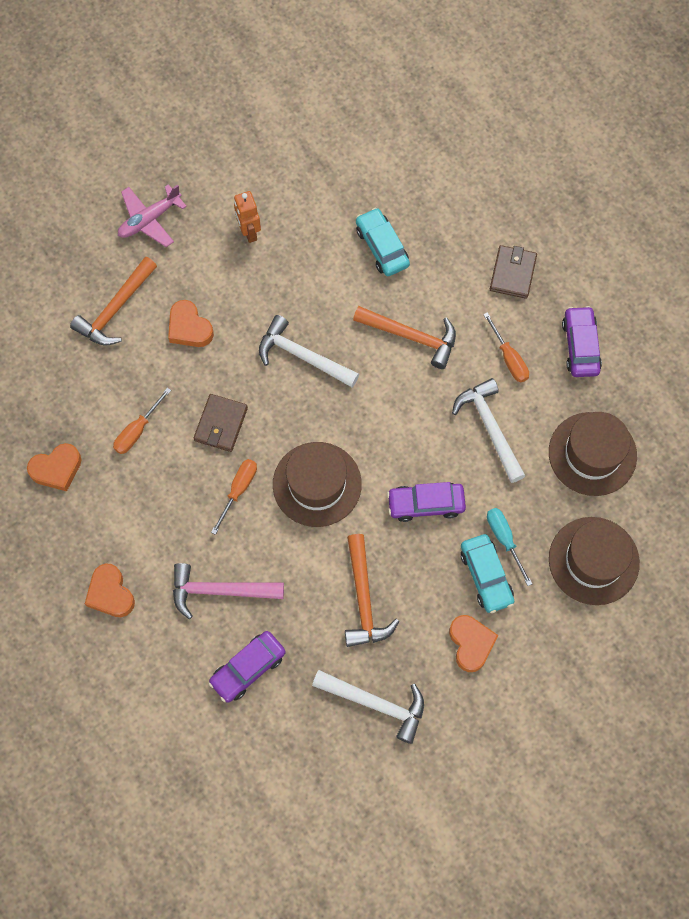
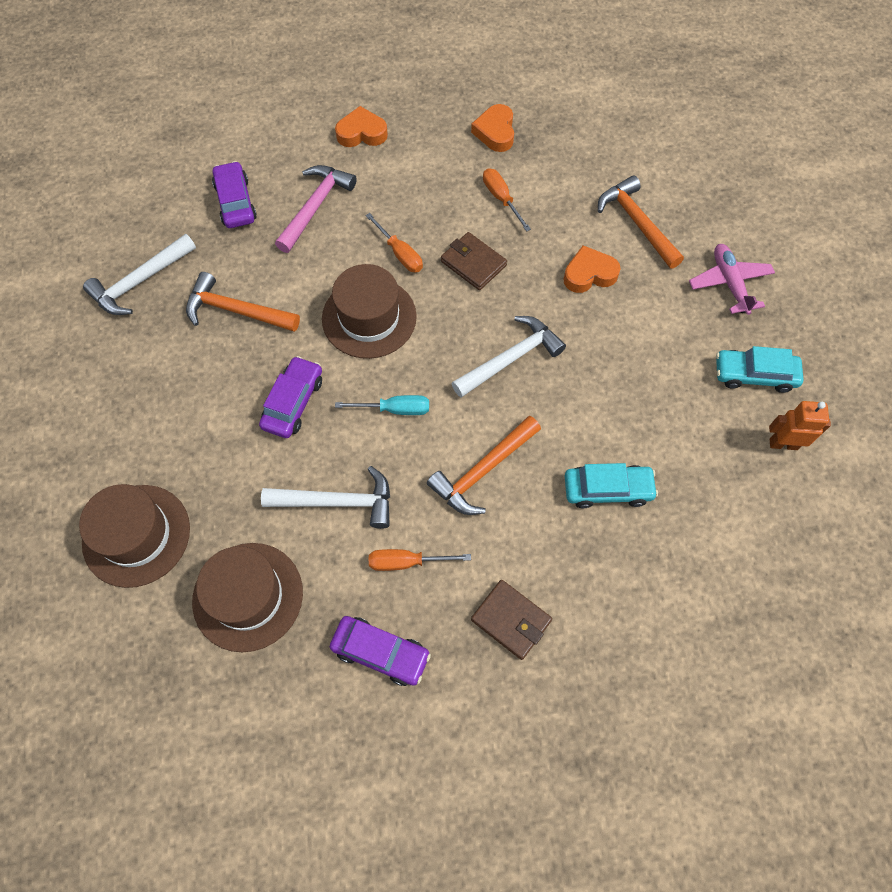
camera: 115 degrees right, 5 degrees down
orange robot [234,191,261,243] -> orange robot moved to [769,401,831,450]
orange heart [449,615,498,672] -> none
turquoise car [460,534,514,613] -> turquoise car moved to [716,346,804,393]
turquoise screwdriver [487,508,532,586] -> turquoise screwdriver moved to [335,395,429,415]

